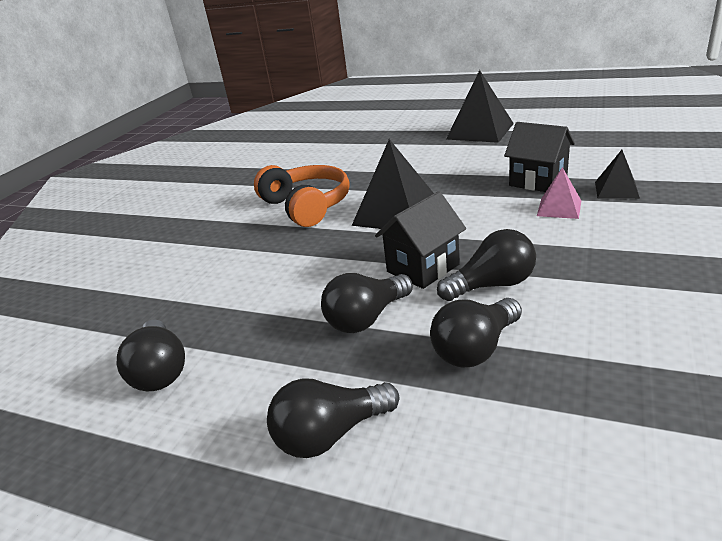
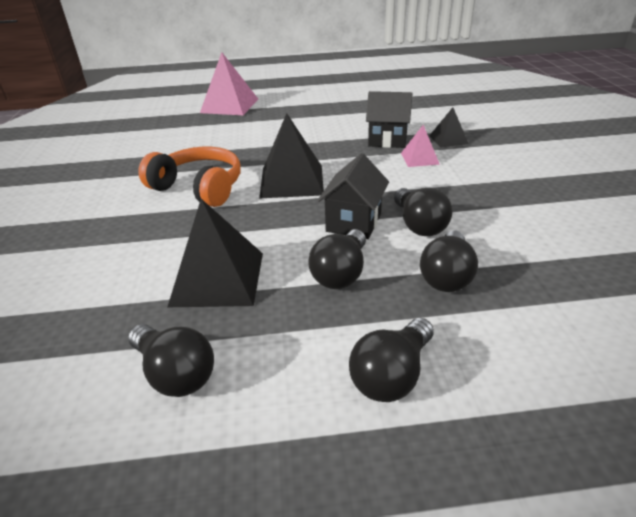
camera: 30 degrees left, 5 degrees up
black light bulb [437,229,536,301] -> black light bulb turned 120 degrees clockwise [394,188,453,236]
black pyramid [446,70,514,143] -> black pyramid moved to [168,199,263,307]
none -> pink pyramid [200,52,258,115]

